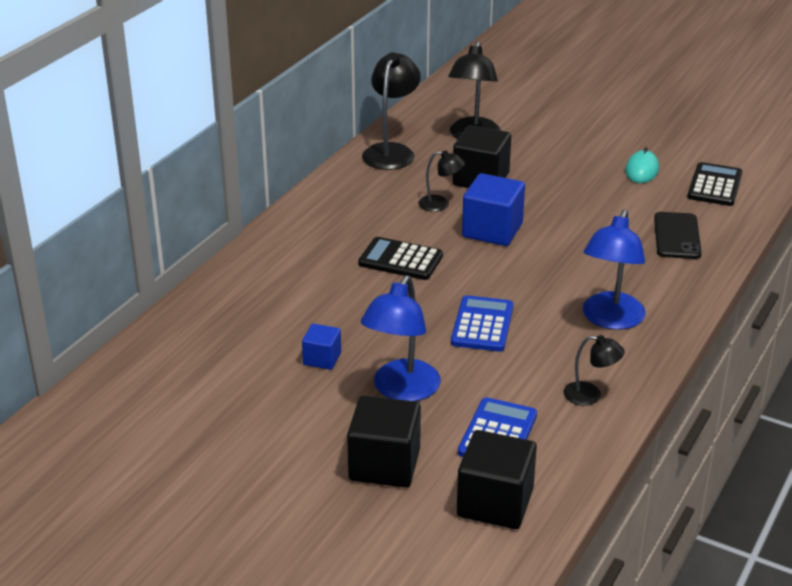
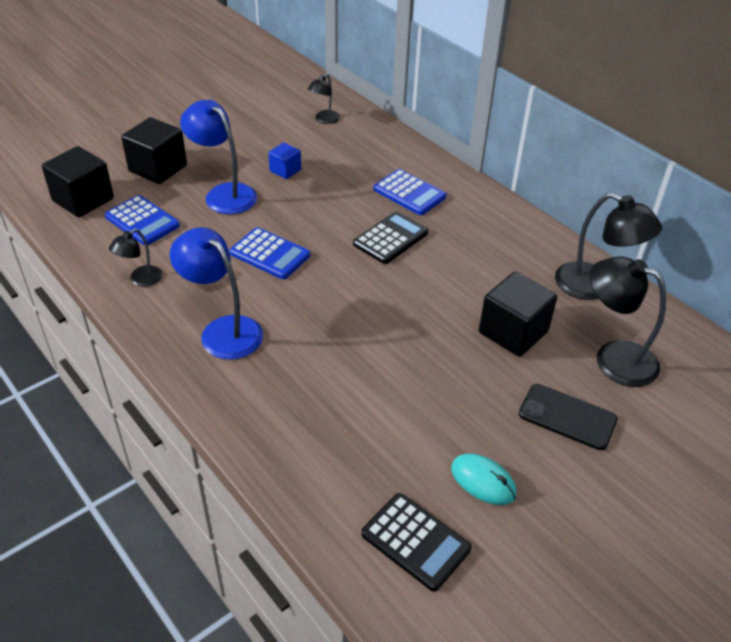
camera: 110 degrees right, 10 degrees up
black lamp [418,150,465,212] -> black lamp moved to [308,73,340,124]
blue cube [462,173,525,246] -> none
black phone [654,212,702,259] -> black phone moved to [519,384,618,450]
none -> blue calculator [373,169,446,215]

